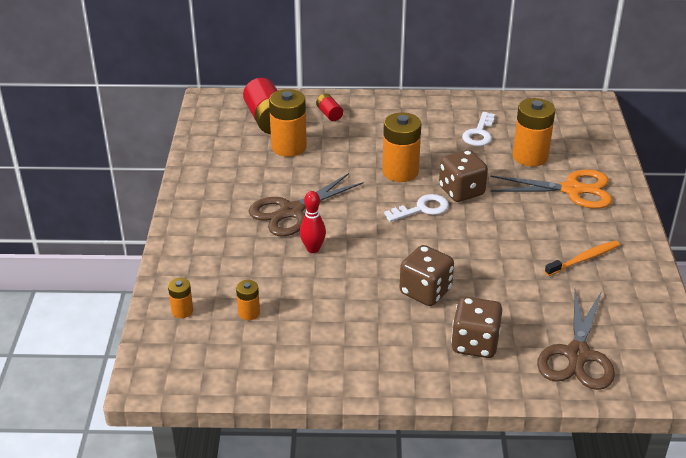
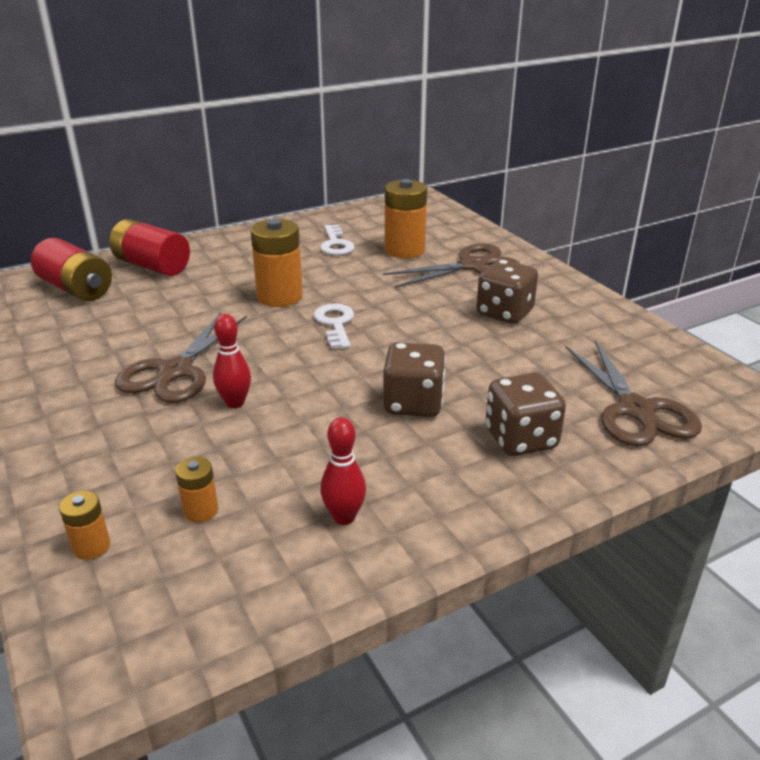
camera: 30 degrees left, 5 degrees down
orange battery [269,89,307,157] -> none
red battery [316,94,343,121] -> red battery [109,219,190,276], size x1.97
white key [384,194,449,222] -> white key turned 45 degrees counterclockwise [314,304,354,349]
brown dice [439,150,488,202] -> brown dice moved to [476,260,538,324]
orange scissors [490,169,612,209] -> brown scissors [383,244,520,288]
orange toothbrush [545,240,620,276] -> none
none -> red bowling pin [321,417,366,525]

